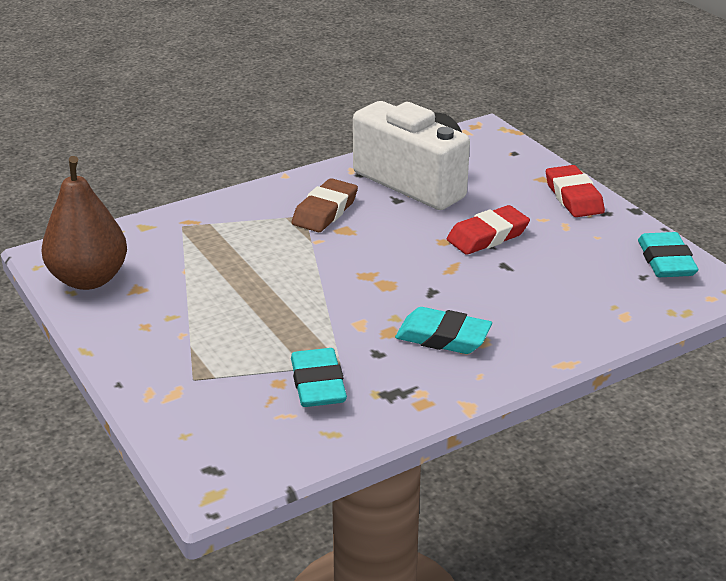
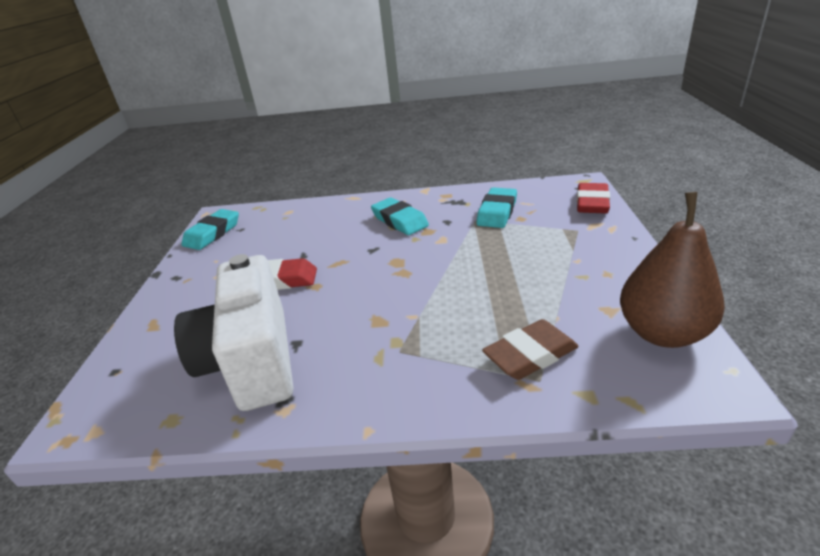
camera: 145 degrees left, 0 degrees up
brown eraser [292,178,358,232] -> brown eraser moved to [482,319,579,380]
red eraser [546,165,605,217] -> red eraser moved to [577,183,610,214]

